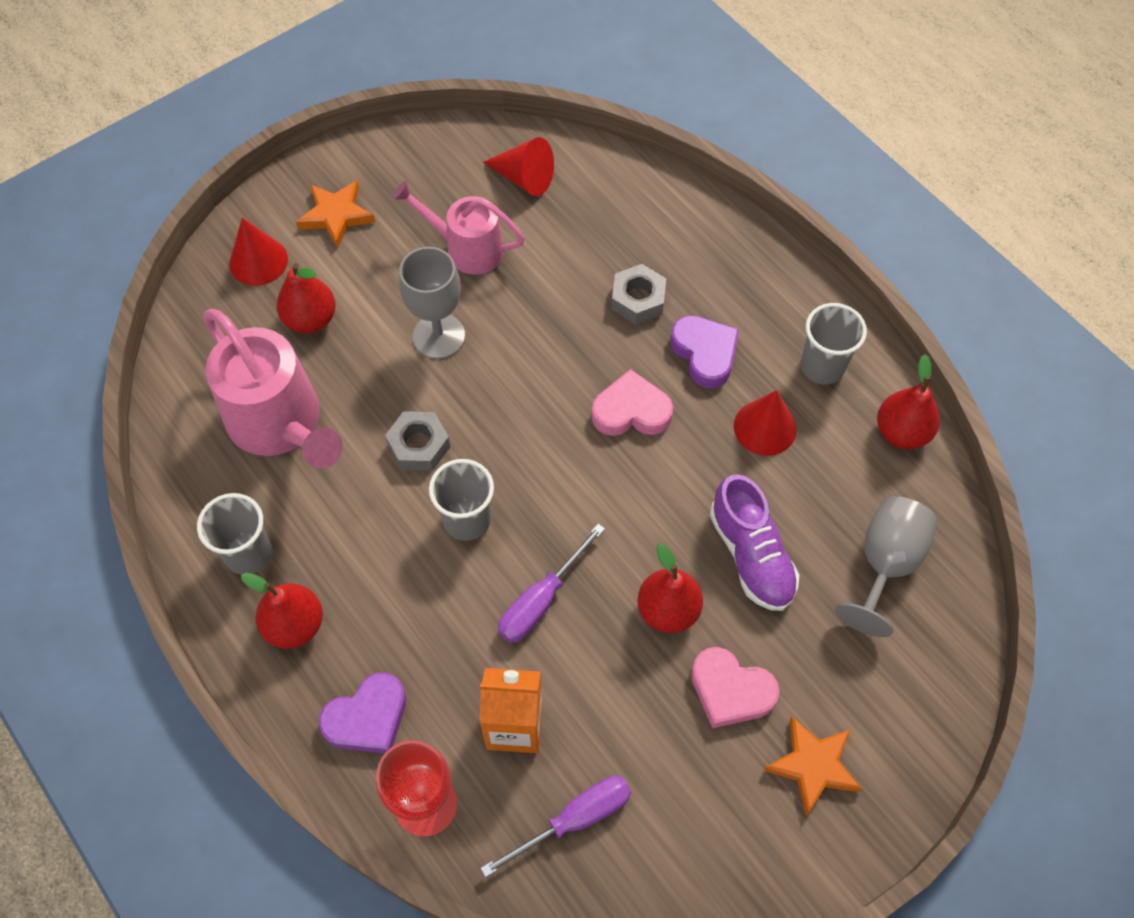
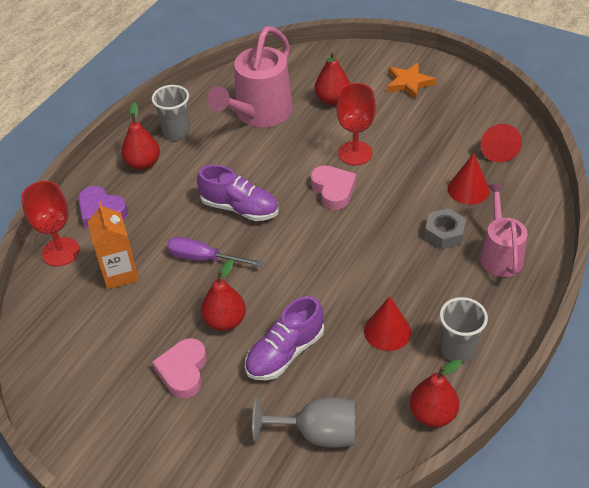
camera: 70 degrees right, 15 degrees down
red cone [229,218,288,286] -> red cone moved to [448,153,490,205]
grey nut [385,411,450,471] -> none
pink watering can [392,181,525,275] -> pink watering can moved to [480,184,528,277]
grey goblet [399,247,465,359] -> red goblet [336,83,376,165]
grey cup [429,459,494,541] -> purple shoe [197,165,279,221]
purple screwdriver [481,776,631,877] -> none
pink heart [592,369,673,436] -> pink heart moved to [310,165,356,210]
purple heart [670,315,739,388] -> none
orange star [764,717,862,816] -> none

